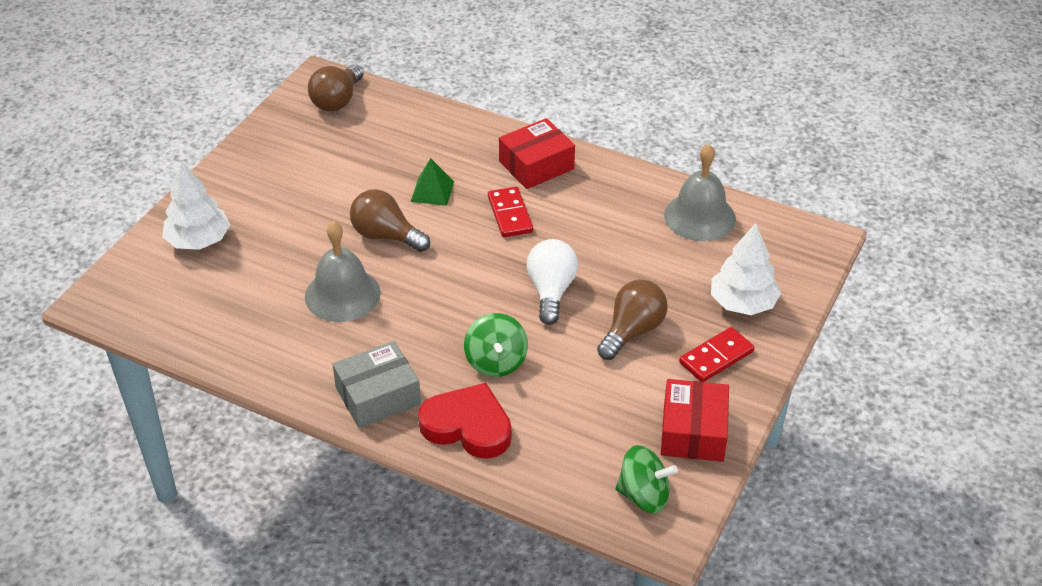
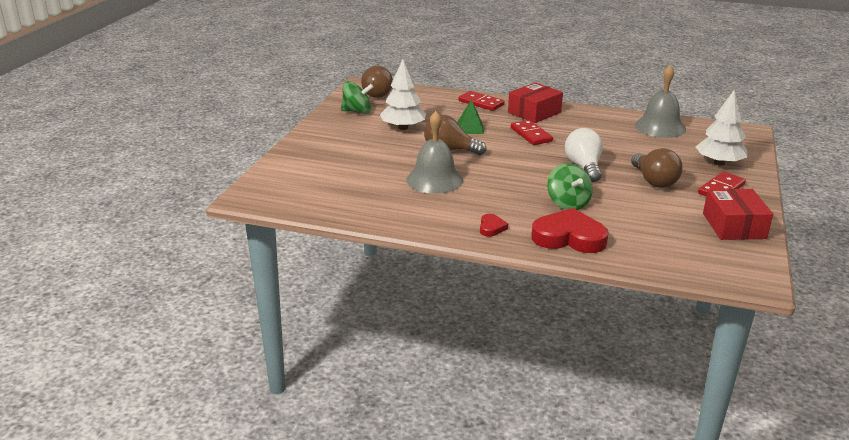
camera: 10 degrees left, 15 degrees down
white tree [162,161,230,250] -> white tree moved to [380,60,426,130]
grey box [332,341,421,428] -> red heart [480,214,508,237]
brown light bulb [597,279,667,360] -> brown light bulb turned 135 degrees clockwise [631,148,683,188]
green spinning top [615,445,678,513] -> green spinning top moved to [341,81,374,114]
none -> red domino [458,91,505,111]

